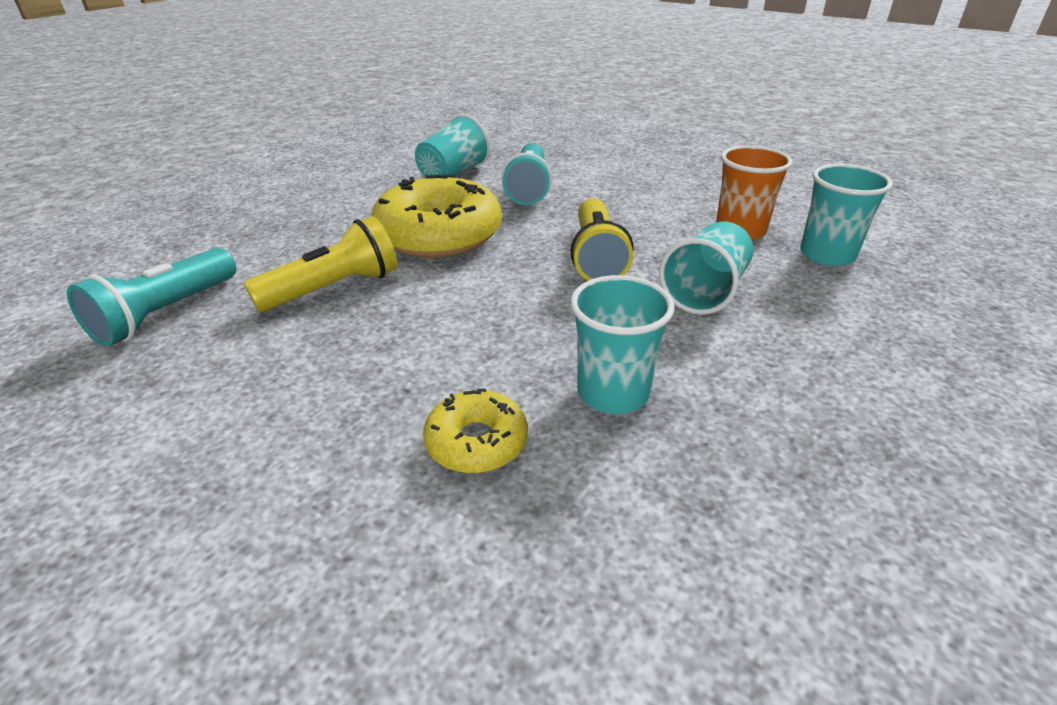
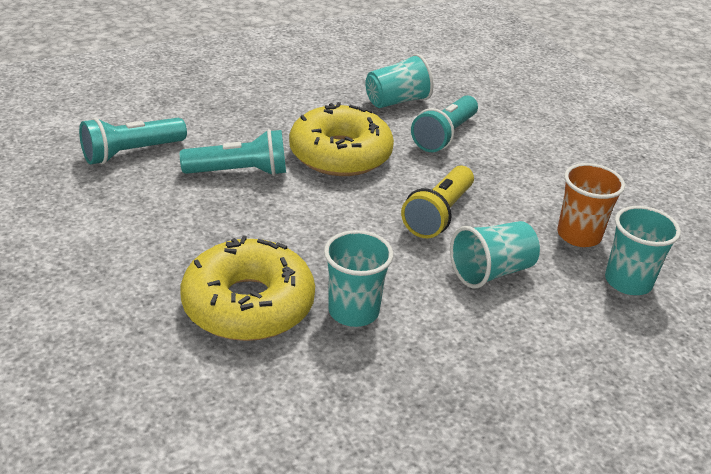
camera: 25 degrees right, 0 degrees up
yellow flashlight [244,216,398,312] -> turquoise flashlight [180,129,286,176]
yellow donut [423,389,528,473] -> yellow donut [181,236,315,341], size x1.96

